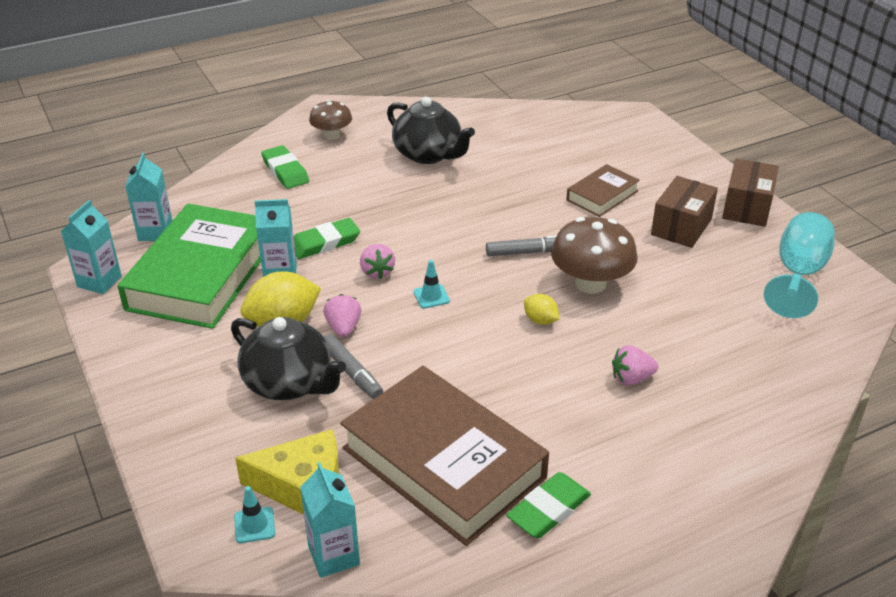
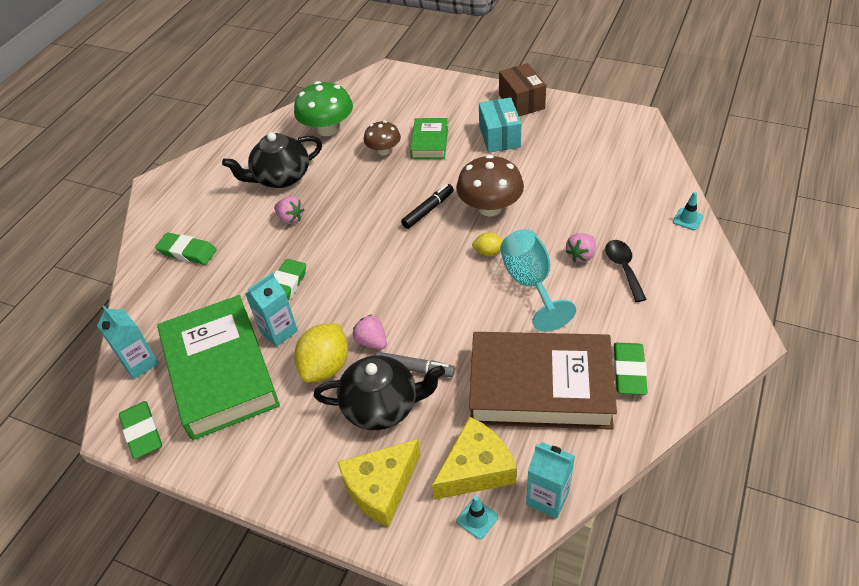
camera: 35 degrees left, 10 degrees up
turquoise carton [61,200,122,294] -> green eraser [119,401,162,459]
brown mushroom [309,100,352,140] -> brown mushroom moved to [364,121,401,155]
pink strawberry [360,244,395,279] -> pink strawberry moved to [274,196,304,224]
black teapot [387,97,475,164] -> black teapot turned 150 degrees clockwise [222,132,322,188]
turquoise traffic cone [413,260,450,308] -> turquoise traffic cone moved to [673,192,703,230]
grey marker [486,235,557,257] -> black marker [401,184,454,229]
brown book [566,164,640,217] -> green book [410,118,448,159]
brown box [651,176,718,248] -> turquoise box [479,97,521,153]
turquoise goblet [764,212,835,318] -> turquoise goblet moved to [500,229,576,332]
none -> green mushroom [294,81,353,136]
none -> yellow cheese [337,439,421,527]
none -> black spoon [606,240,647,302]

